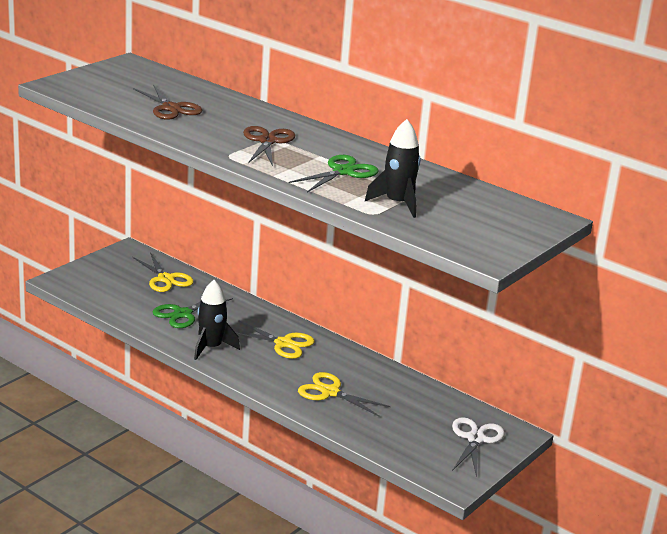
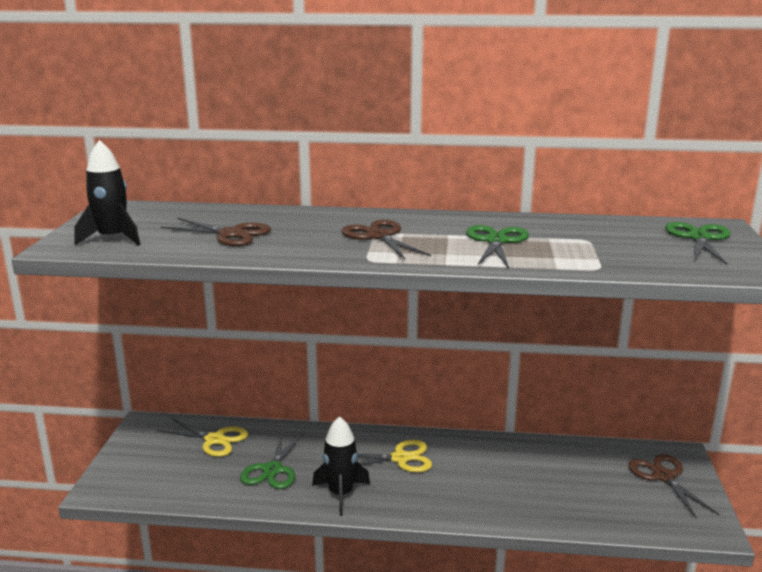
camera: 30 degrees left, 5 degrees down
yellow scissors [298,372,391,417] -> none
black rocket [365,119,421,218] -> black rocket moved to [74,140,140,246]
white scissors [452,417,505,477] -> brown scissors [628,454,719,519]
none -> green scissors [665,222,731,265]

